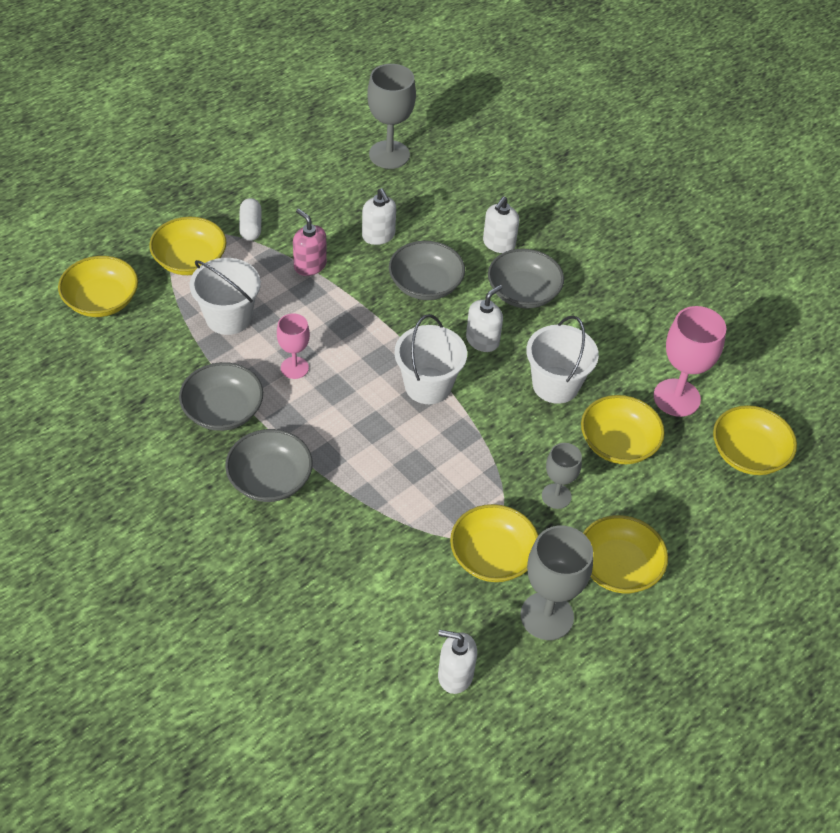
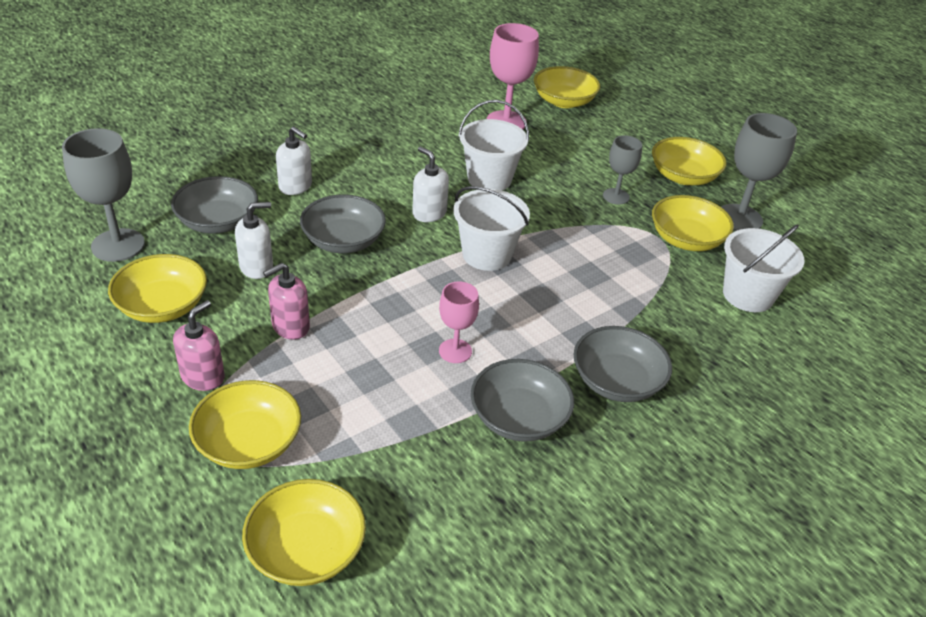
camera: 85 degrees left, 10 degrees down
white bucket [190,258,261,335] -> white bucket moved to [723,224,805,312]
white capsule [239,198,262,241] -> pink soap dispenser [173,300,225,391]
white soap dispenser [438,630,477,694] -> none
grey bowl [488,249,564,308] -> grey bowl moved to [171,176,258,234]
yellow bowl [581,395,665,464] -> yellow bowl moved to [108,254,207,323]

